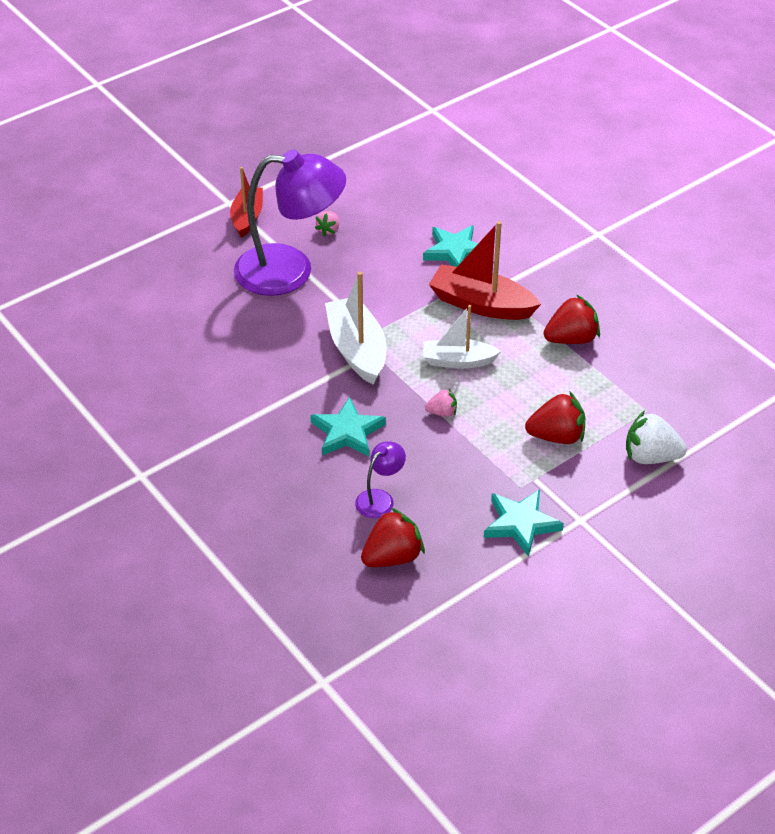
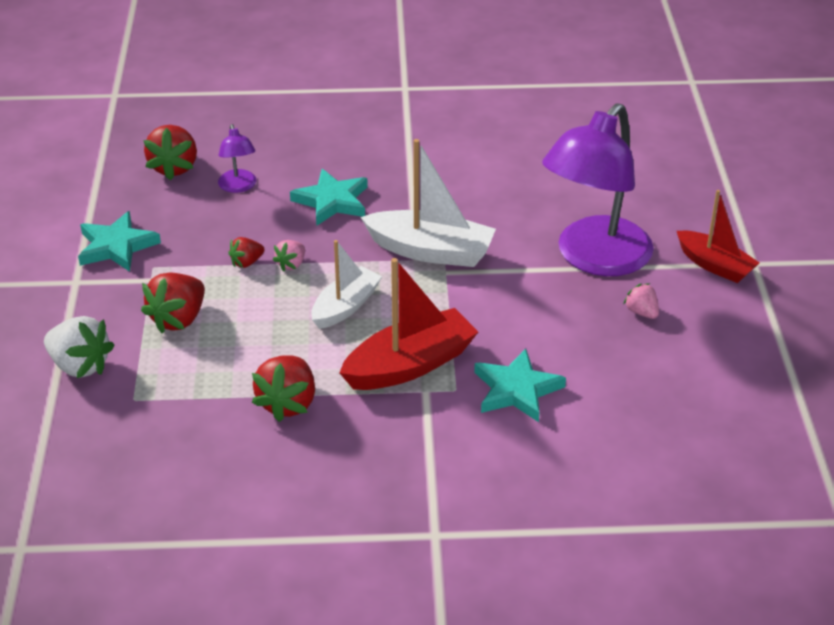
camera: 125 degrees right, 5 degrees down
white strawberry [626,410,687,464] -> white strawberry turned 75 degrees clockwise [44,316,115,378]
none -> red strawberry [228,237,265,268]

